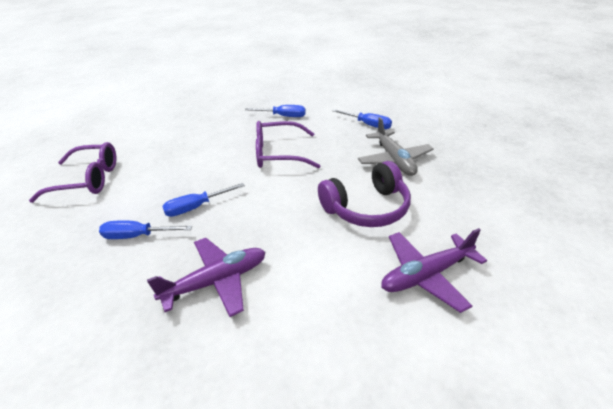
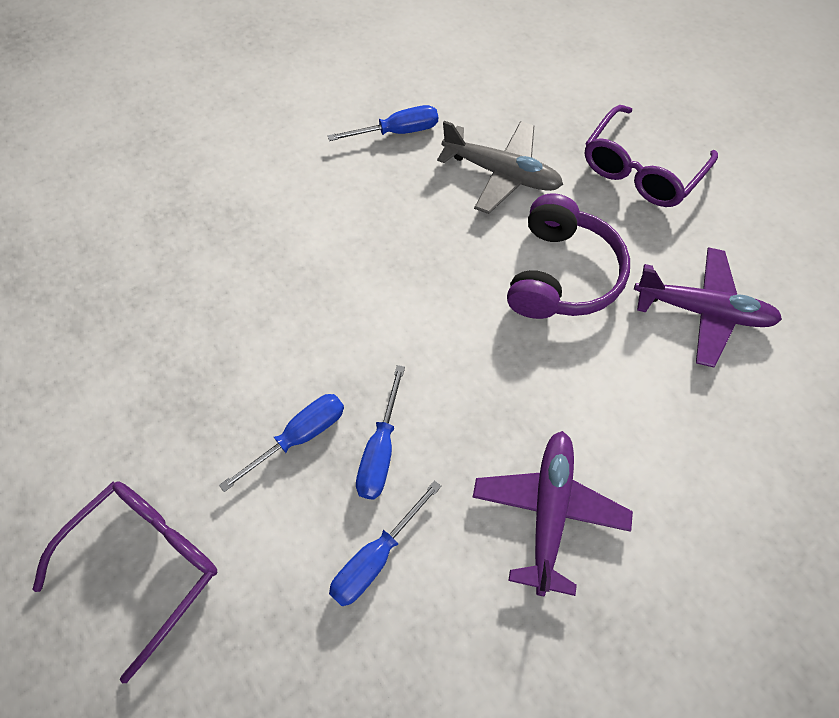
camera: 50 degrees left, 25 degrees up
blue screwdriver [245,105,306,117] -> blue screwdriver moved to [219,394,344,492]
purple glasses [256,121,320,168] -> purple glasses moved to [585,105,718,207]
purple plane [381,228,487,313] -> purple plane turned 90 degrees counterclockwise [634,247,782,367]

